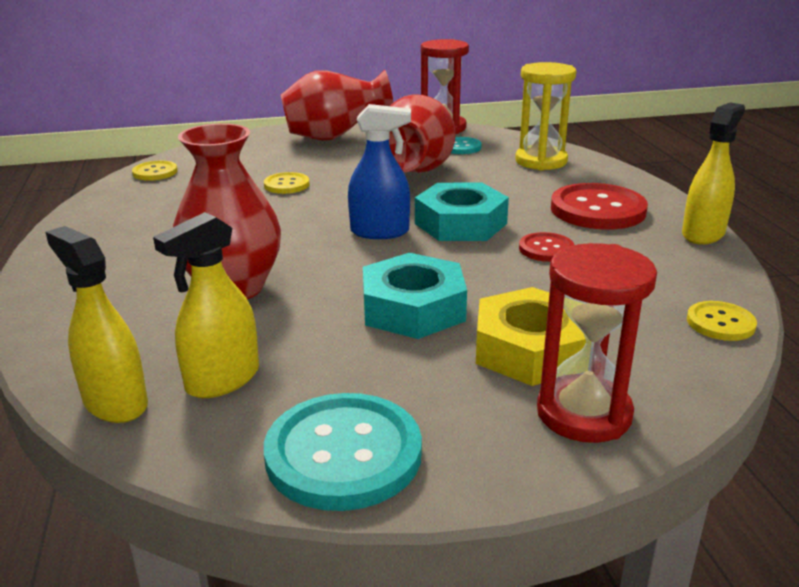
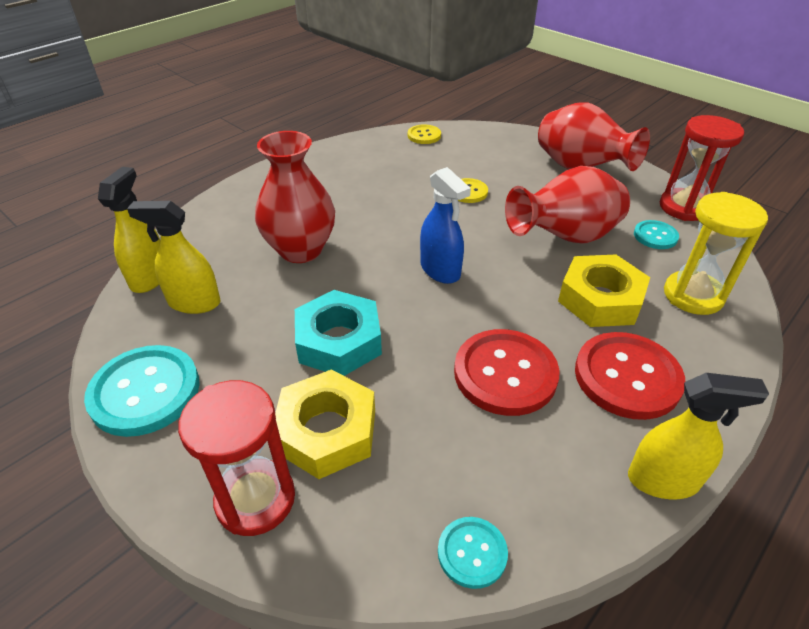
camera: 55 degrees right, 15 degrees up
turquoise nut [415,183,509,241] -> none
red button [519,232,574,262] -> red button [454,329,560,416], size x1.90
yellow button [687,301,757,341] -> turquoise button [438,517,508,589]
none -> yellow nut [558,254,650,327]

